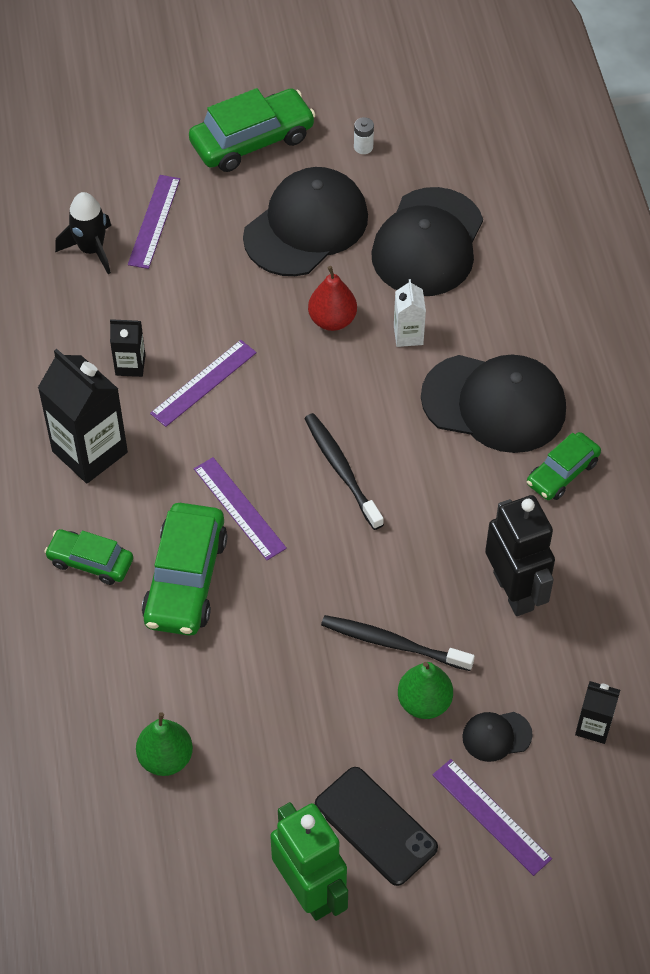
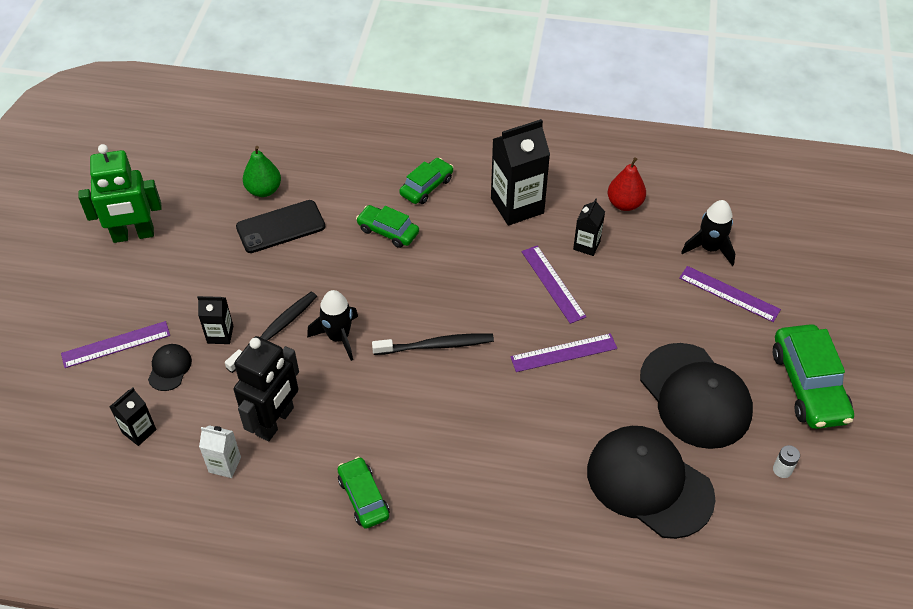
camera: 110 degrees right, 5 degrees down
green car [142,503,227,636] -> green car [356,205,419,248], size x0.60
purple ruler [194,457,287,560] -> purple ruler moved to [510,333,617,372]
red pear [308,266,357,331] -> red pear moved to [608,157,646,211]
black phone [315,767,438,886] -> black phone moved to [236,200,325,253]
white carton [394,279,426,347] -> white carton moved to [199,425,241,478]
green pear [398,662,453,719] -> black carton [197,296,233,344]
black cap [421,355,566,453] -> none
black robot [485,495,555,616] -> black robot turned 60 degrees counterclockwise [234,336,299,441]
none -> black rocket [307,290,358,361]

